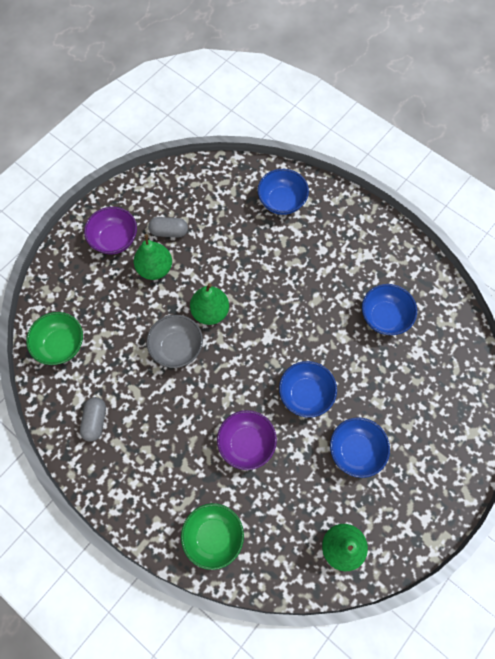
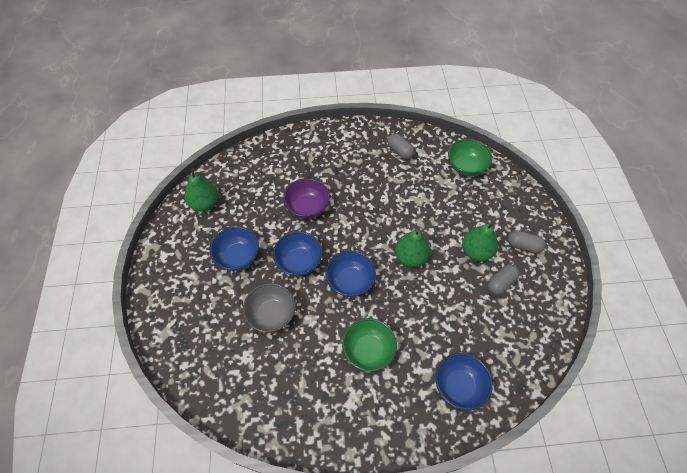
camera: 135 degrees right, 10 degrees down
purple bowl [84,207,137,255] -> grey capsule [508,230,546,253]
grey bowl [146,315,203,368] -> grey bowl moved to [243,283,296,332]
green bowl [181,503,244,570] -> green bowl moved to [342,318,397,372]
blue bowl [362,284,417,335] -> blue bowl moved to [325,251,376,297]

